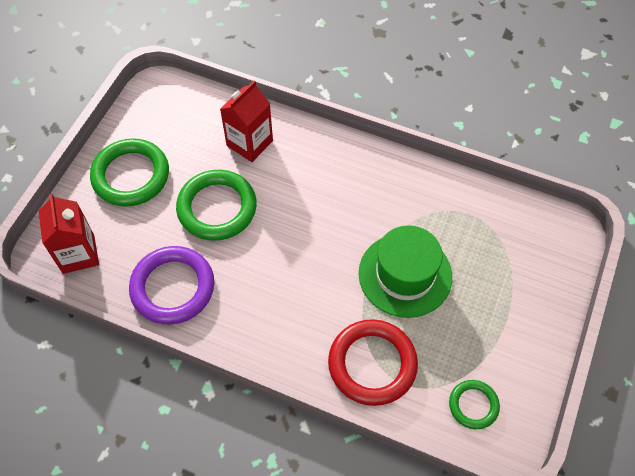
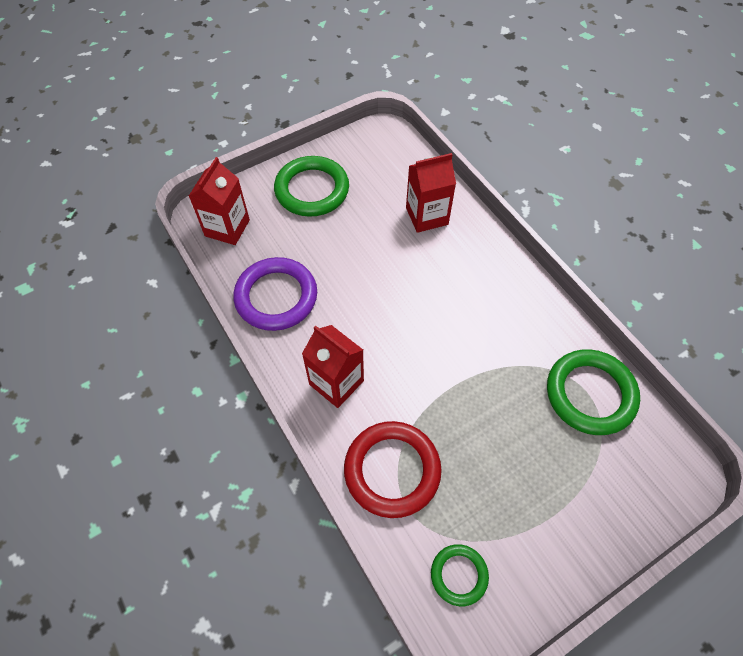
camera: 35 degrees right, 0 degrees up
green ring [176,170,257,241] -> green ring moved to [547,349,640,435]
green hat [359,225,452,318] -> none
none -> red carton [302,325,364,408]

